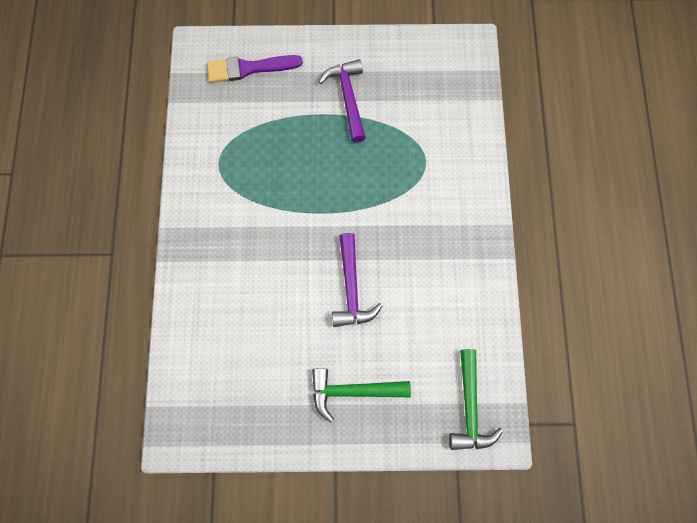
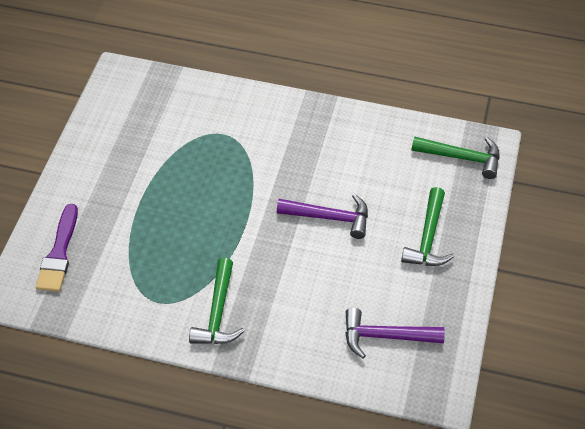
camera: 75 degrees left, 20 degrees down
purple hammer [318,59,366,143] -> purple hammer moved to [345,308,445,358]
none -> green hammer [189,258,244,344]

